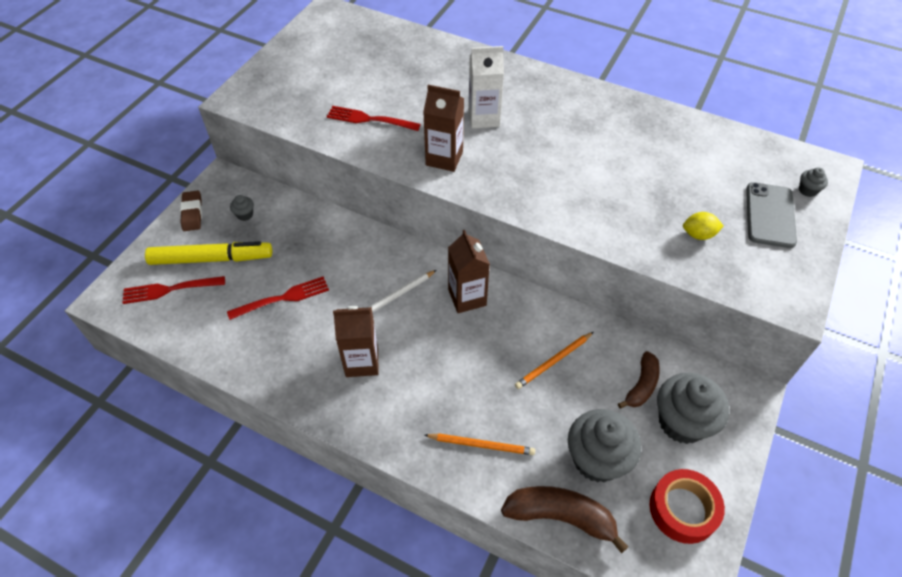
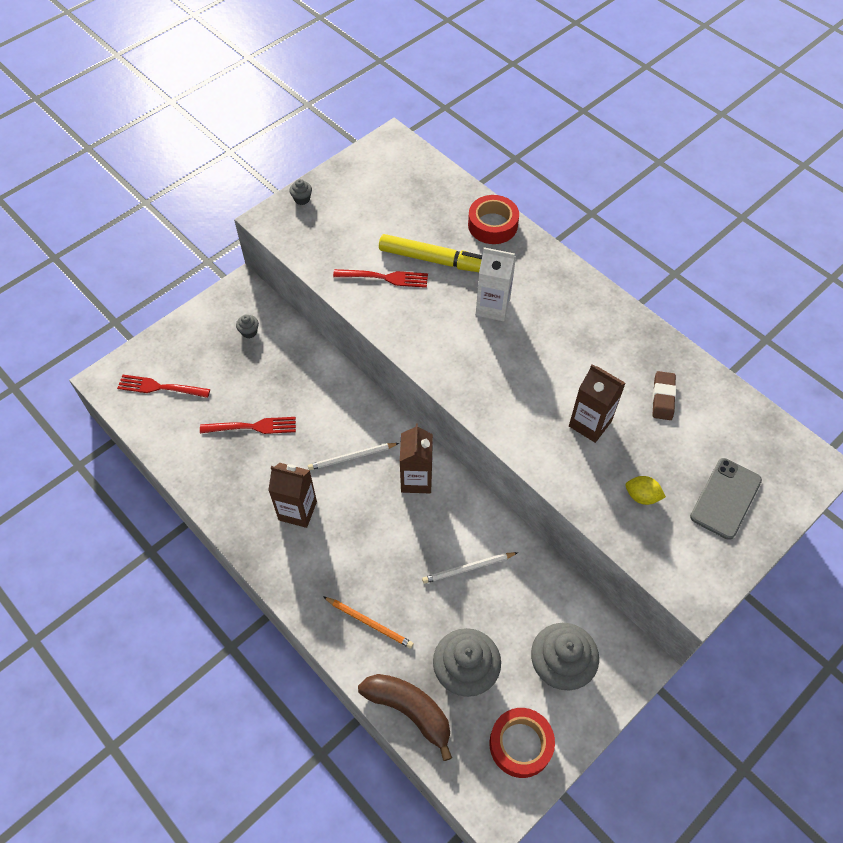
camera: 20 degrees right, 5 degrees up
yellow marker [145,241,272,265] -> yellow marker moved to [379,234,482,272]
brown eraser [180,191,202,231] -> brown eraser moved to [652,371,676,420]
red fork [327,106,421,131] -> red fork turned 150 degrees clockwise [333,269,428,288]
brown carton [423,85,464,172] -> brown carton moved to [569,364,626,443]
orange pencil [515,332,593,389] -> white pencil [422,552,518,584]
brown banana [618,351,660,409] -> none
grey cupcake [799,168,828,197] -> grey cupcake moved to [290,179,312,205]
none -> red tape [468,195,519,244]

